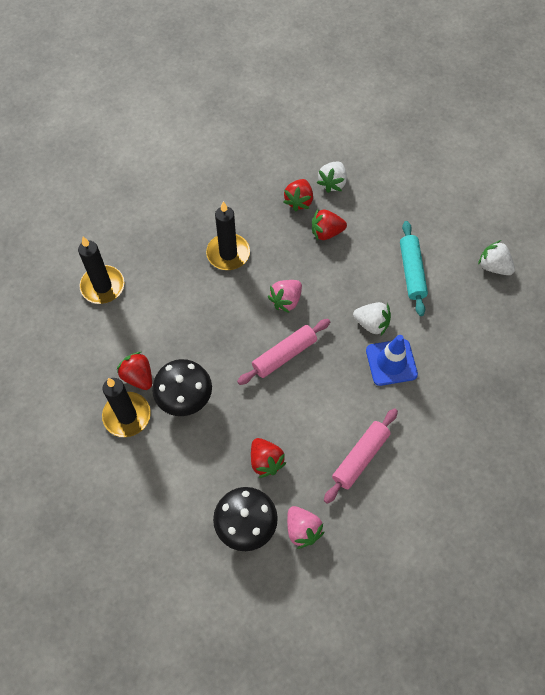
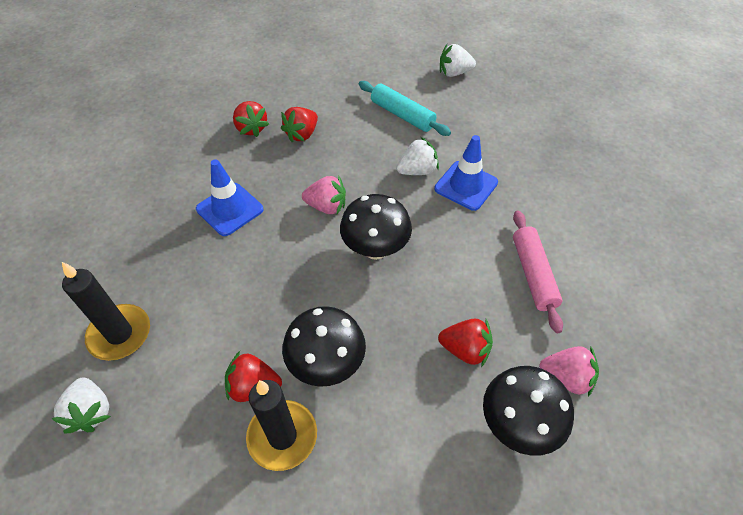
camera: 45 degrees left, 10 degrees down
black candle [206,201,250,270] -> blue traffic cone [196,159,263,236]
pink rolling pin [237,319,330,385] -> black mushroom [340,194,412,260]
pink strawberry [268,280,302,313] -> pink strawberry turned 75 degrees counterclockwise [302,175,346,214]
white strawberry [317,162,347,193] -> white strawberry moved to [51,377,111,433]

